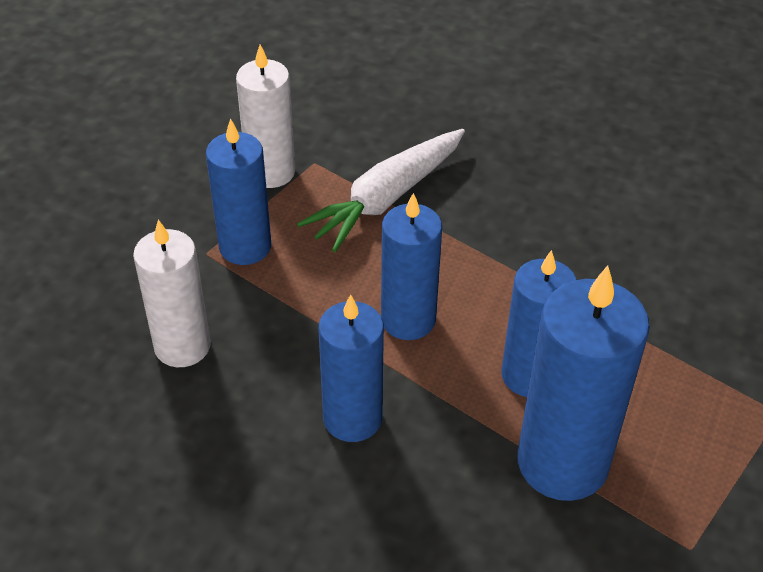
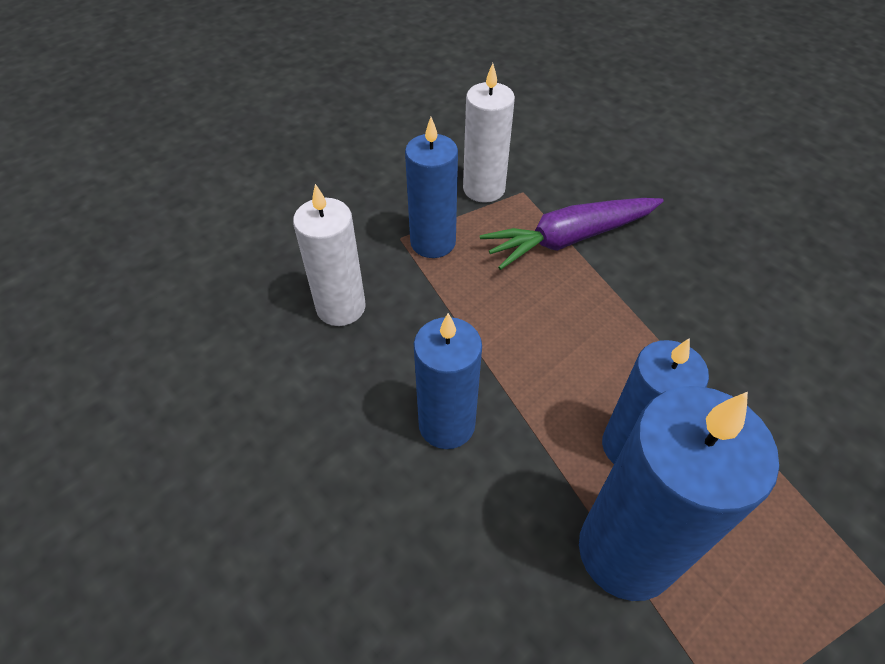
camera: 25 degrees right, 5 degrees up
white carrot [297,129,465,252] -> purple carrot [480,198,664,270]
blue candle [381,193,442,340] -> none

